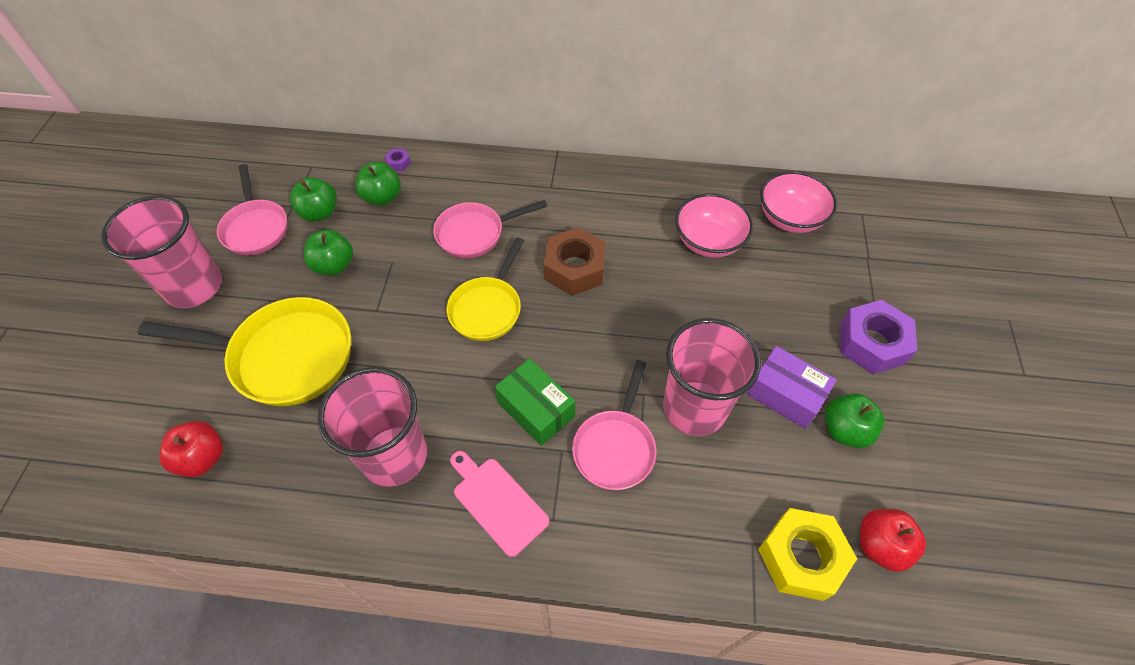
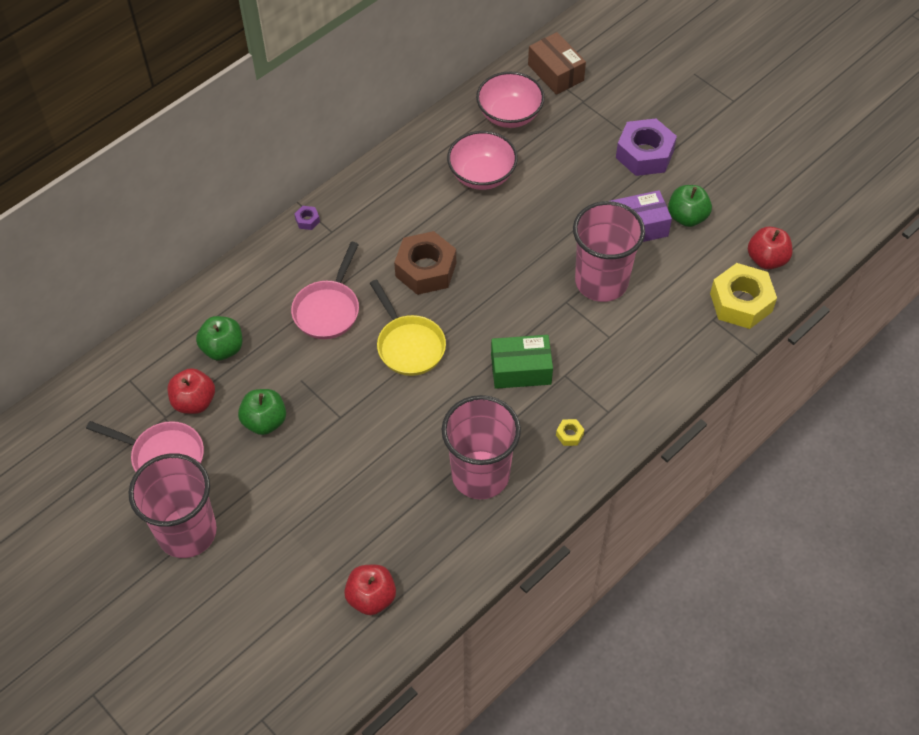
camera: 50 degrees left, 0 degrees up
yellow pan [138,297,351,406] -> none
green apple [290,177,337,222] -> red apple [168,368,215,414]
purple nut [385,149,411,171] -> purple nut moved to [294,206,320,230]
pink cutting board [450,451,549,557] -> yellow nut [556,419,584,446]
pink pan [572,360,656,490] -> none
none -> brown box [528,32,586,95]

